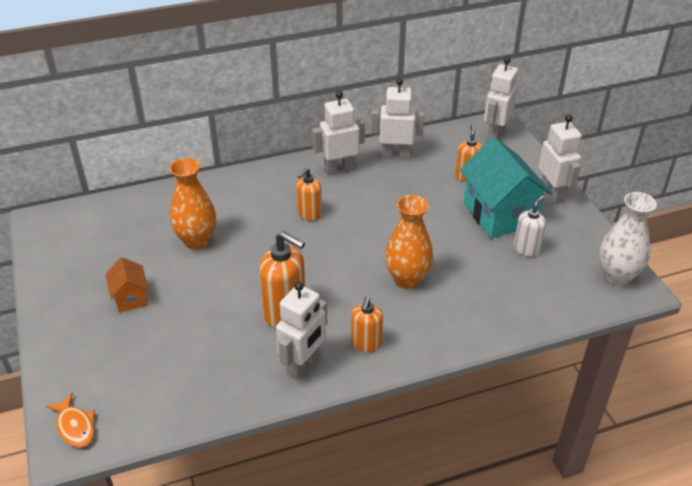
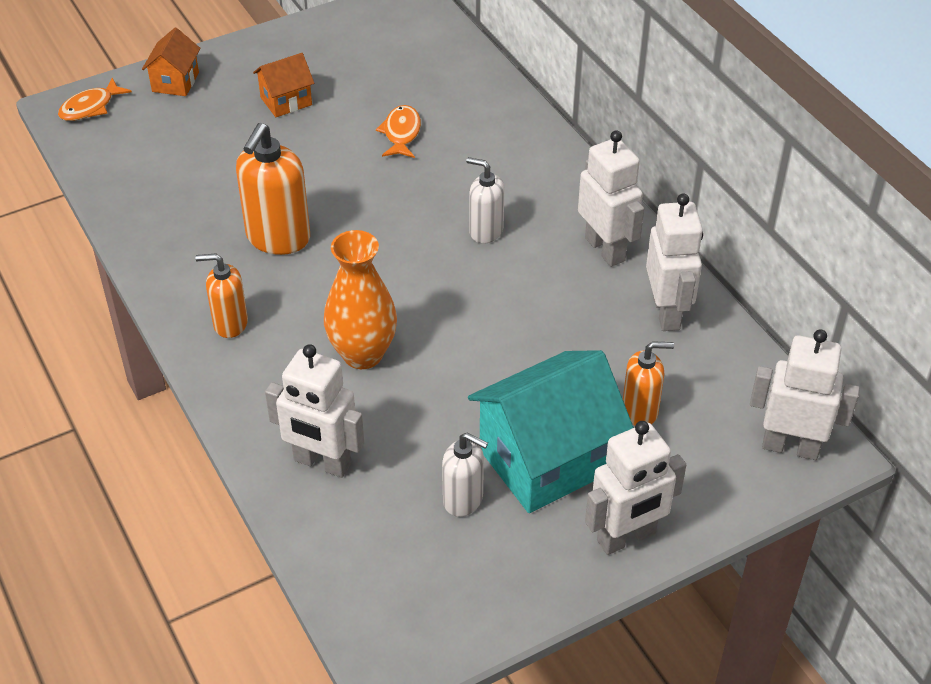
camera: 80 degrees right, 5 degrees up
orange vase [170,158,216,250] -> orange fish [376,105,421,158]
white robot [276,282,327,380] -> white robot moved to [265,344,364,478]
orange soap dispenser [296,168,322,221] -> white soap dispenser [466,157,504,244]
white vase [599,192,657,286] -> none
none -> orange house [142,28,201,96]

